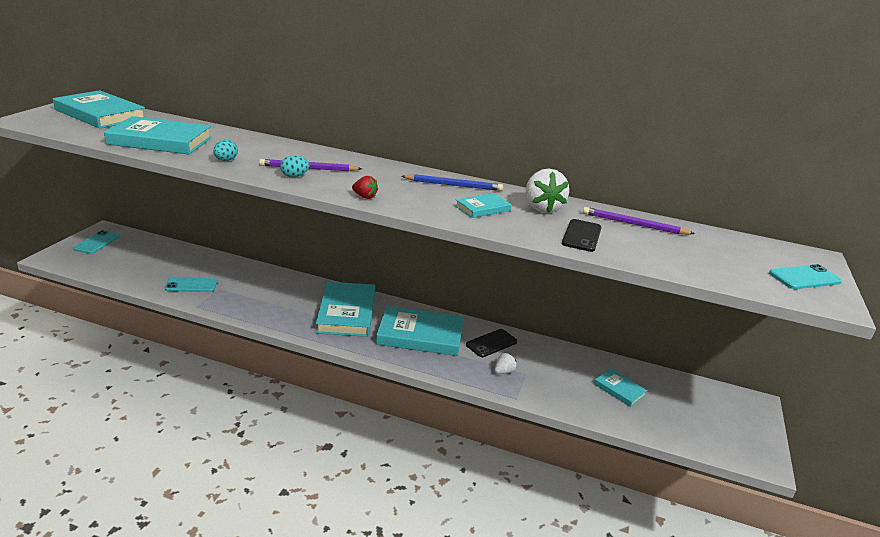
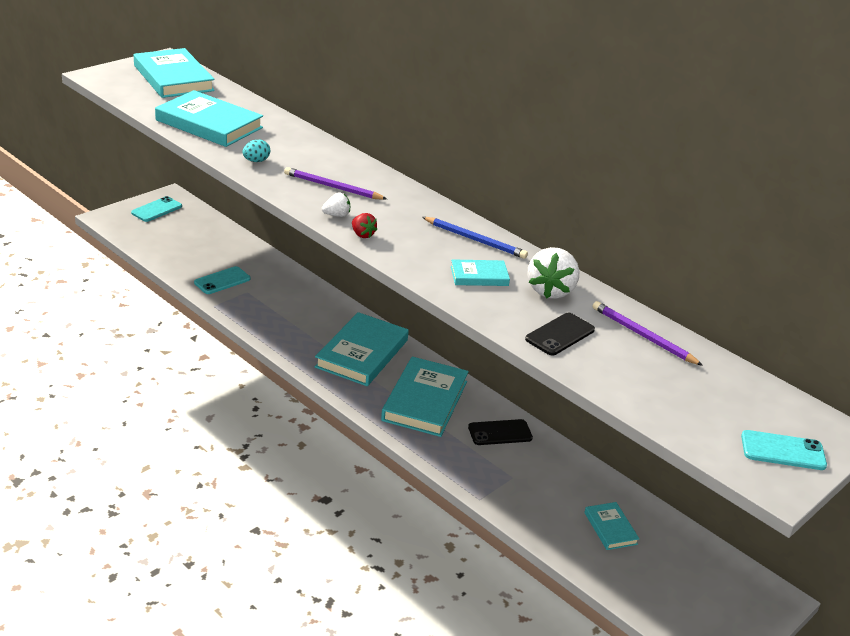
camera: 25 degrees right, 5 degrees up
turquoise phone [165,277,218,292] -> turquoise phone turned 60 degrees counterclockwise [194,266,250,294]
turquoise egg [280,156,309,177] -> none
turquoise book [376,306,464,356] -> turquoise book turned 75 degrees clockwise [381,357,469,437]
white strawberry [494,353,517,374] -> white strawberry moved to [322,192,350,217]

